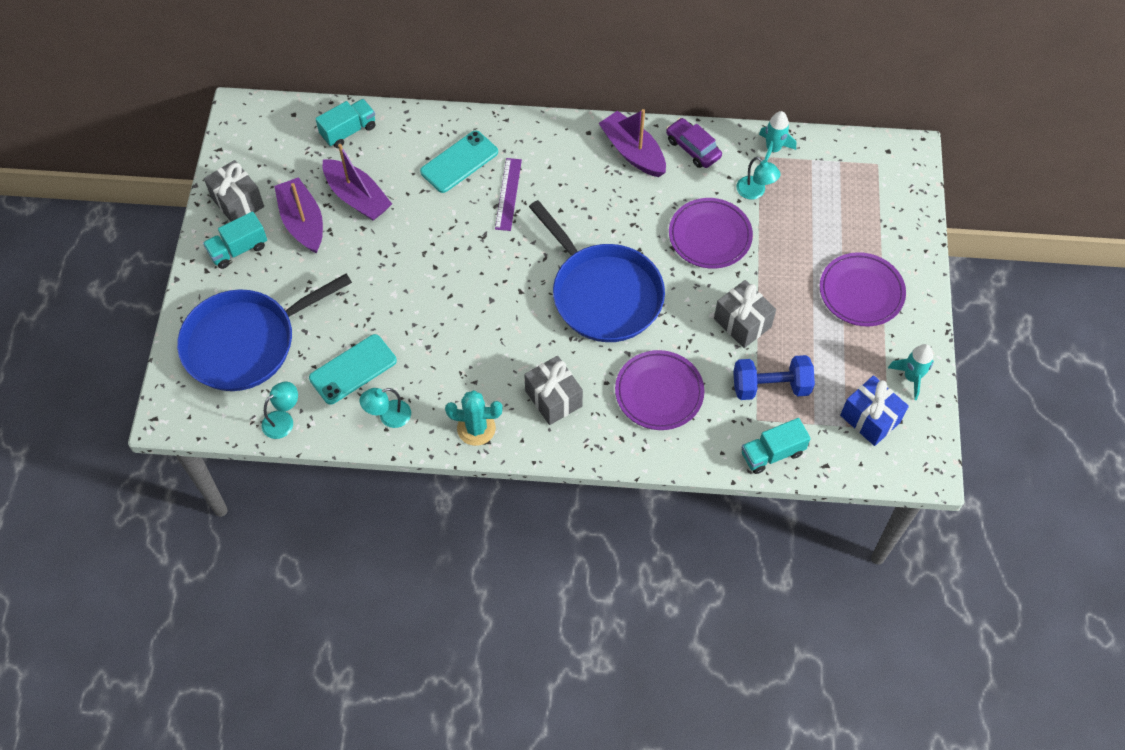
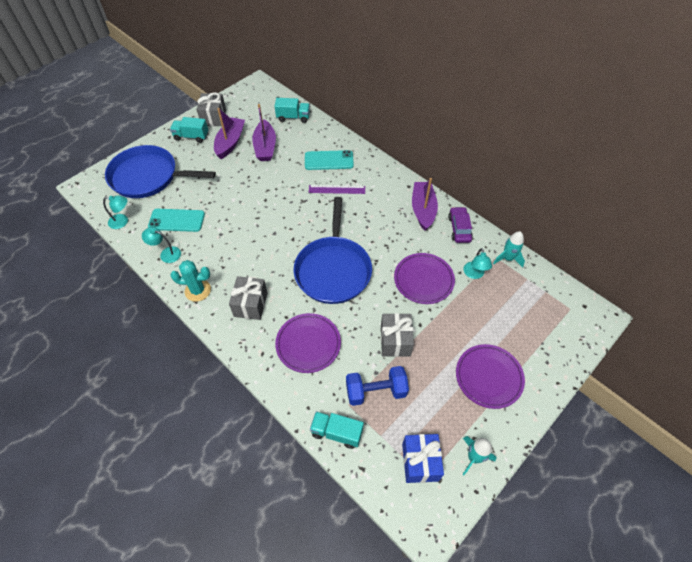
camera: 40 degrees right, 5 degrees down
turquoise cactus [445,390,503,446] -> turquoise cactus turned 45 degrees counterclockwise [170,260,211,302]
purple ruler [495,158,522,231] -> purple ruler turned 45 degrees clockwise [309,185,365,194]
blue dumbbell [733,355,815,400] -> blue dumbbell turned 45 degrees counterclockwise [346,366,409,406]

